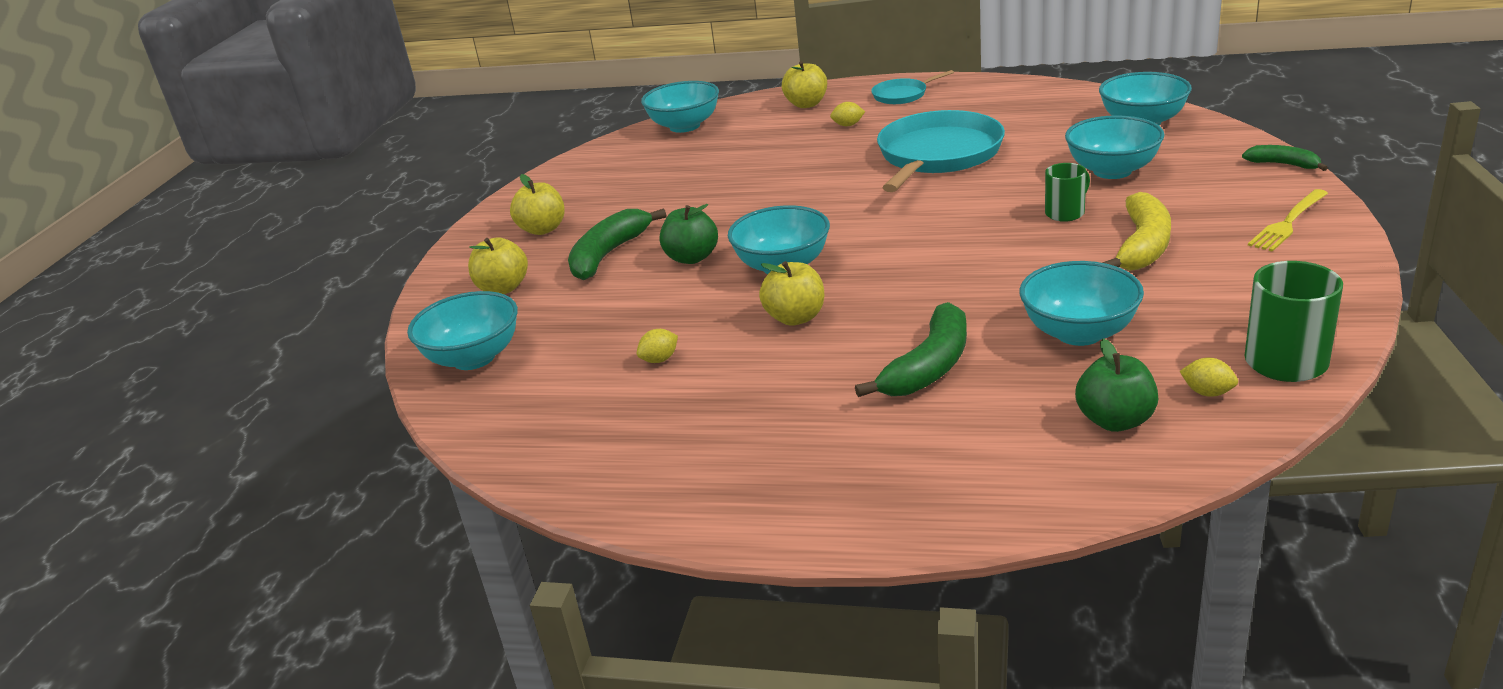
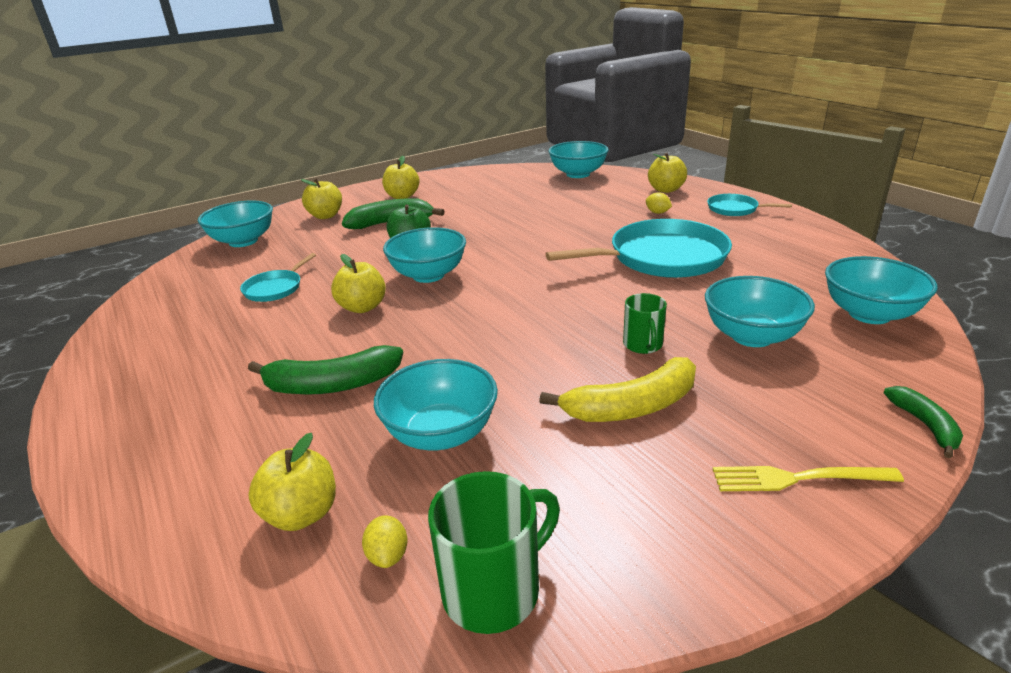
camera: 45 degrees right, 0 degrees up
yellow lemon [637,329,678,363] -> turquoise pan [240,253,316,302]
green mug [1045,163,1090,222] -> green mug turned 75 degrees clockwise [623,293,667,354]
green apple [1075,339,1158,432] -> yellow apple [248,433,336,531]

